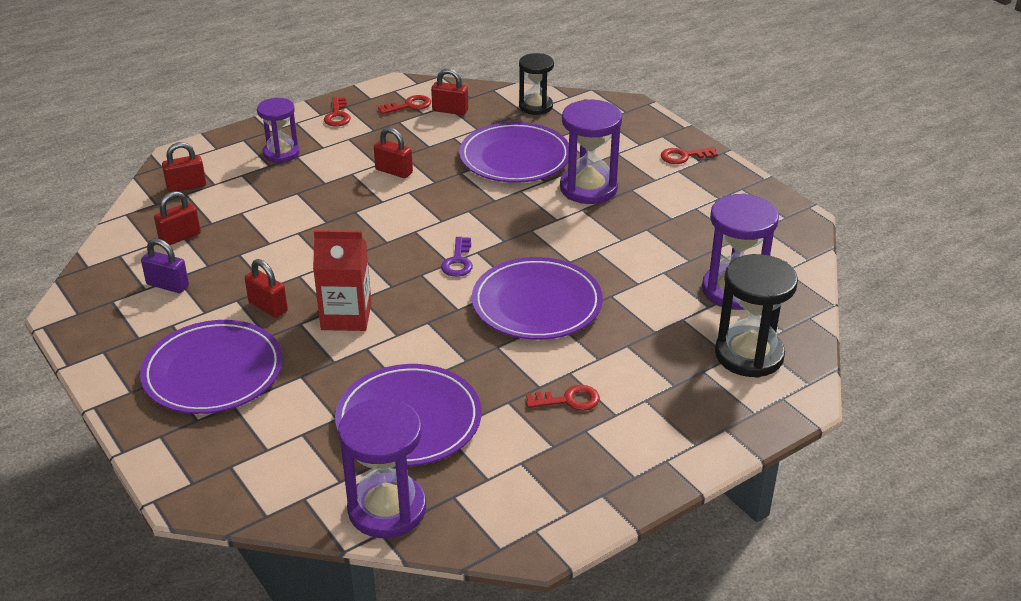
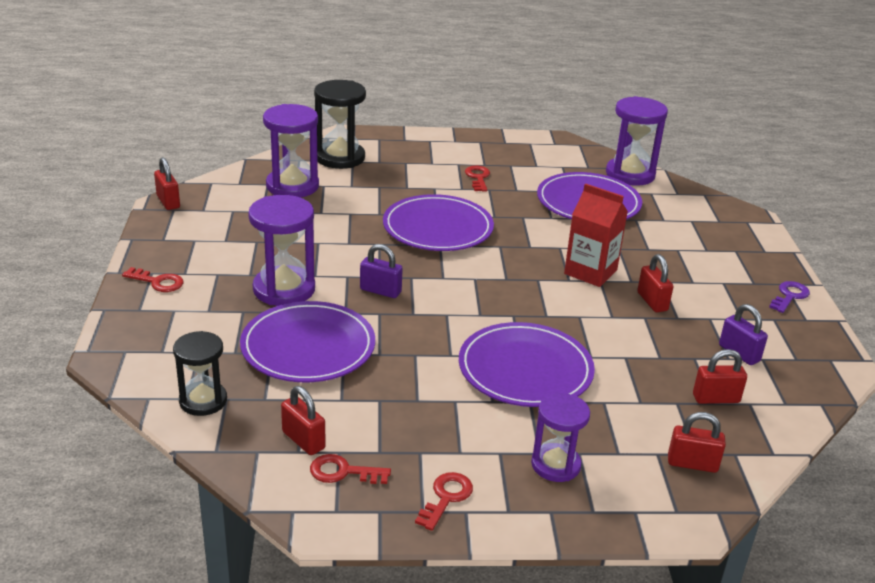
camera: 150 degrees left, 5 degrees down
purple plate [140,320,283,414] -> purple plate moved to [459,322,595,407]
red padlock [374,127,413,178] -> red padlock moved to [154,157,180,210]
purple key [441,237,473,277] -> purple key moved to [769,281,810,313]
red key [526,385,600,411] -> red key turned 60 degrees clockwise [465,165,490,192]
none -> purple padlock [360,244,403,298]

